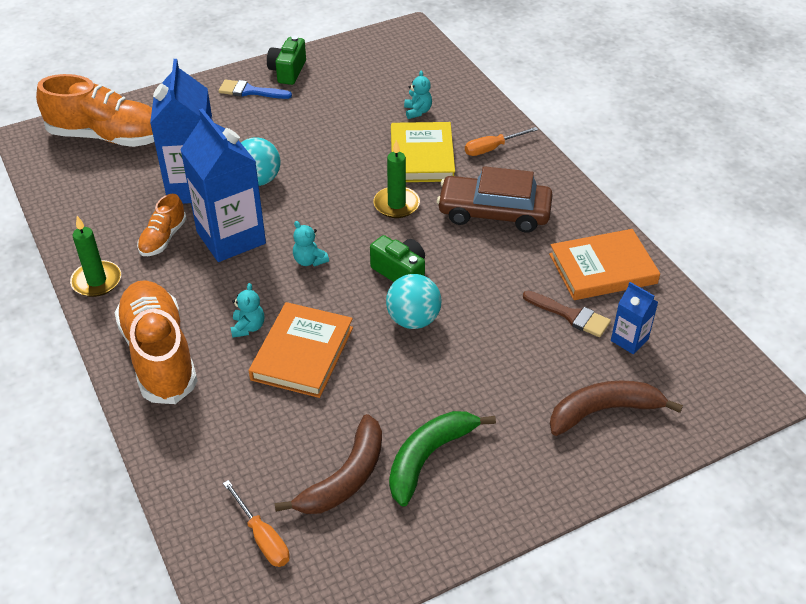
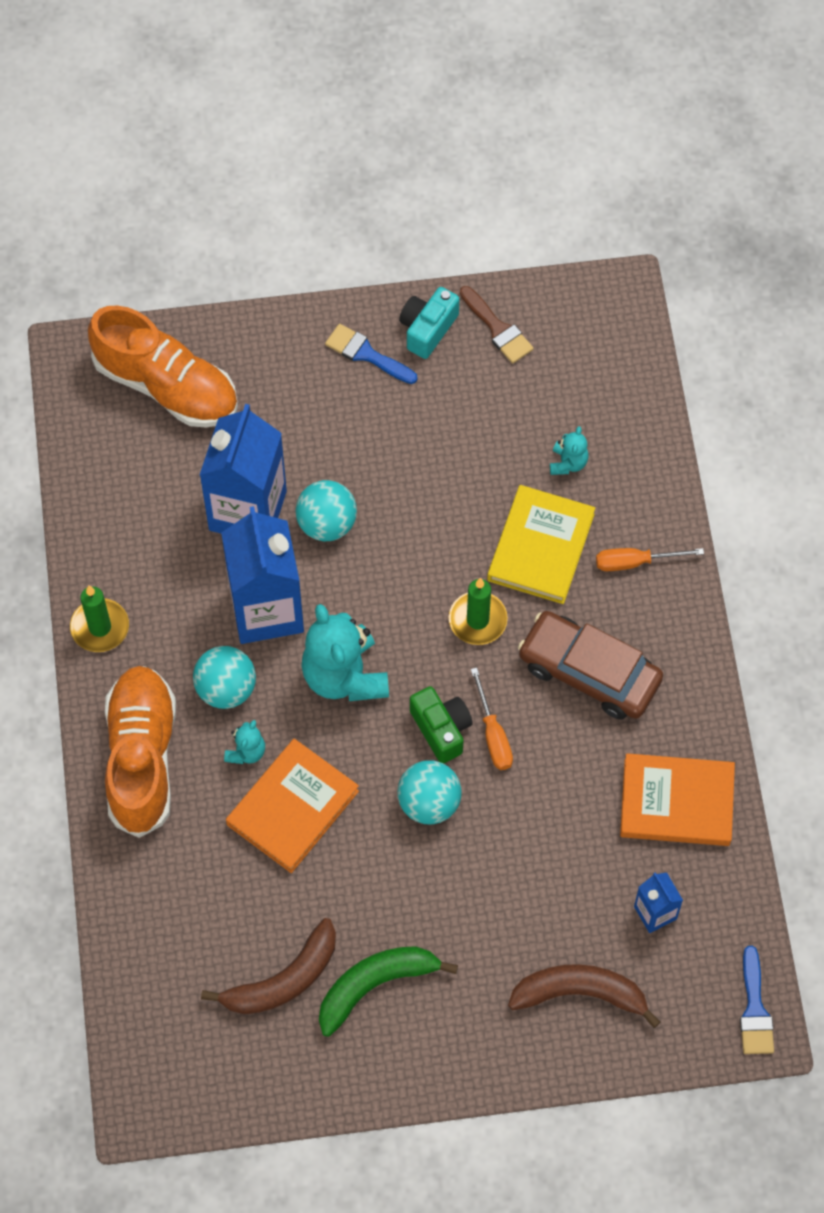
camera: 20 degrees right, 20 degrees up
orange shoe [137,194,187,256] -> none
orange screwdriver [223,480,290,567] -> orange screwdriver moved to [471,668,513,770]
green camera [267,36,306,85] -> turquoise camera [399,287,459,359]
turquoise teddy bear [293,221,329,266] -> turquoise teddy bear [301,604,389,701], size x2.13
brown brush [523,291,611,337] -> brown brush moved to [460,286,534,364]
none -> turquoise ball [193,646,256,709]
none -> blue brush [740,946,774,1054]

